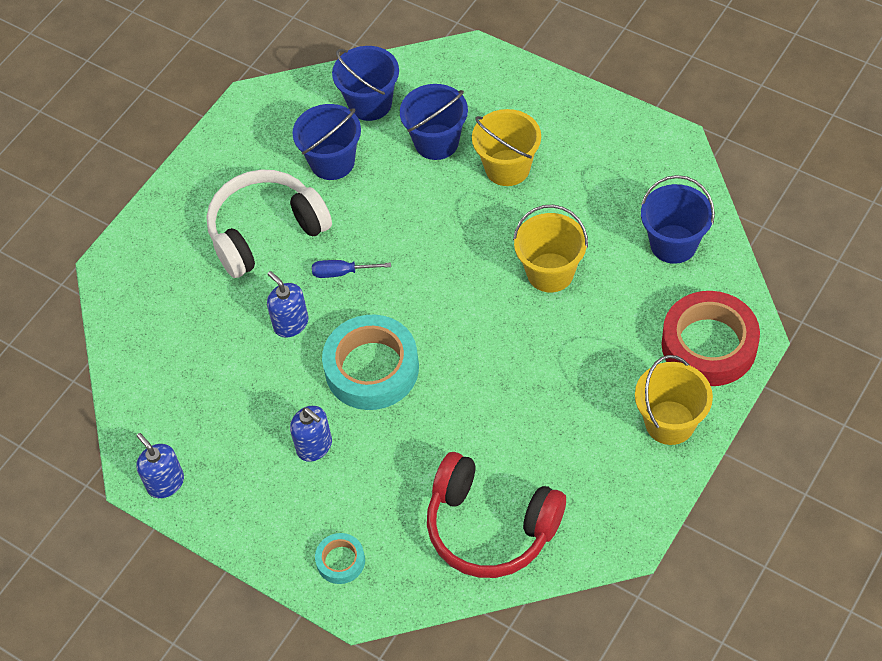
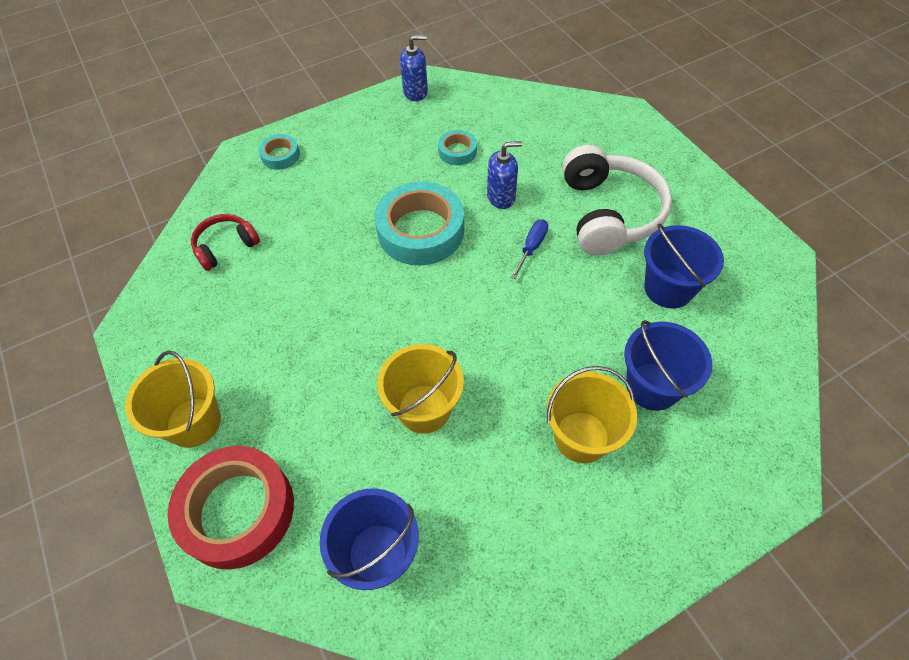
camera: 115 degrees right, 0 degrees up
blue soap dispenser [290,406,332,462] -> none
blue bucket [332,46,399,121] -> none
red headphones [427,452,566,578] -> red headphones [191,214,260,271], size x0.54
none -> turquoise tape [438,130,477,165]

